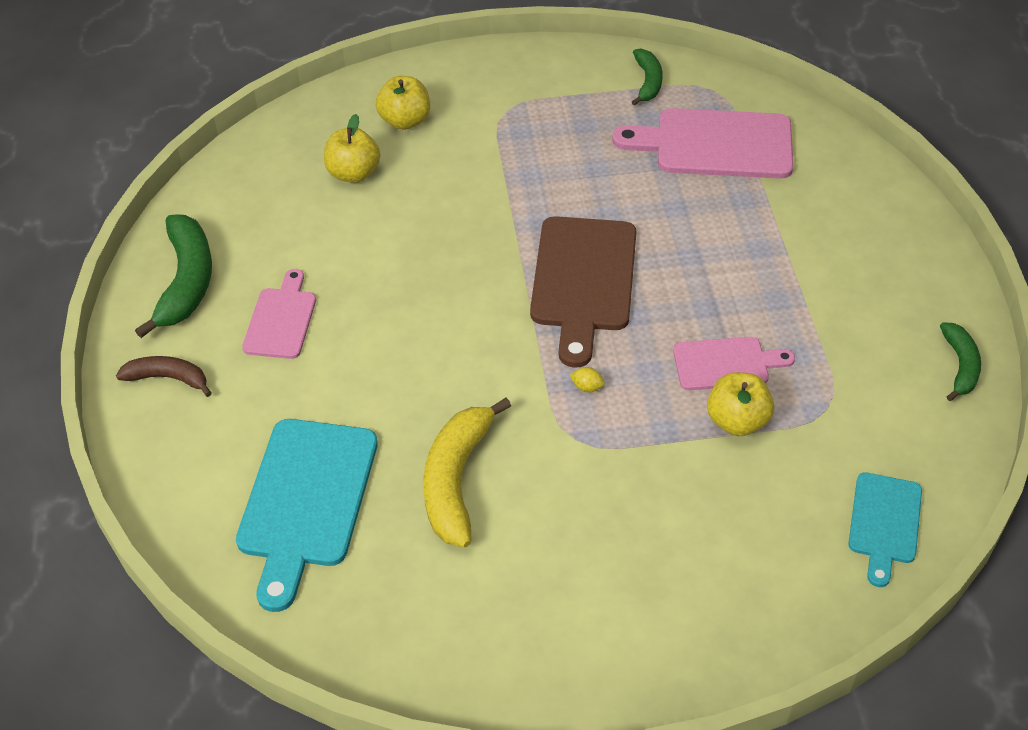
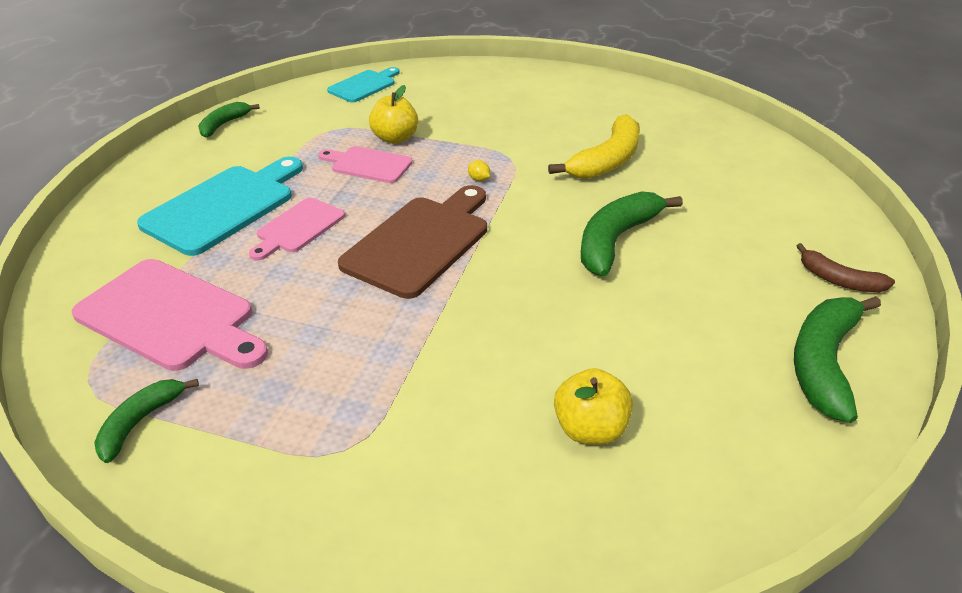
camera: 155 degrees left, 10 degrees down
turquoise cutting board [236,419,378,612] -> turquoise cutting board moved to [137,157,303,256]
pink cutting board [242,269,316,359] -> pink cutting board moved to [249,198,345,261]
yellow apple [376,76,430,130] -> none
none -> green banana [581,191,683,276]

